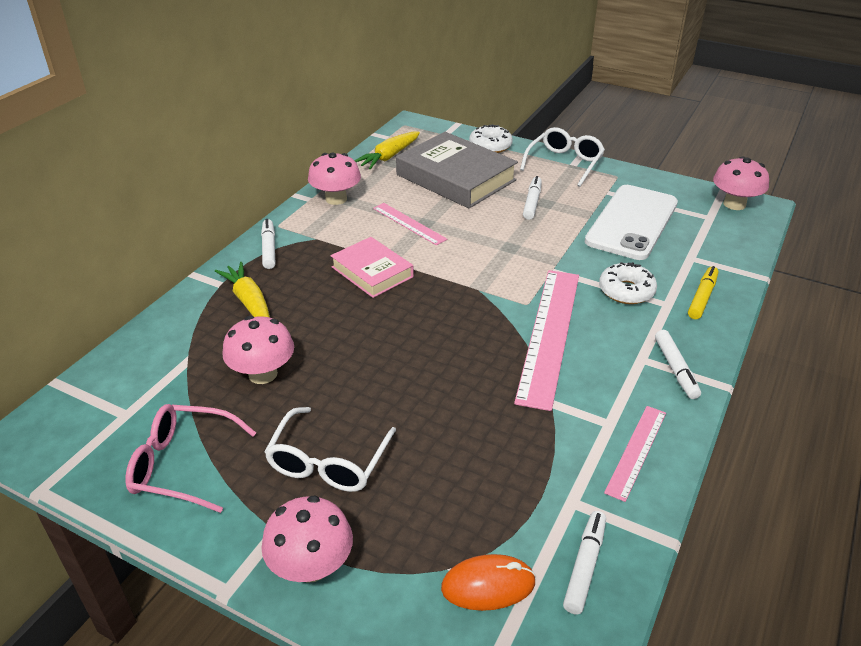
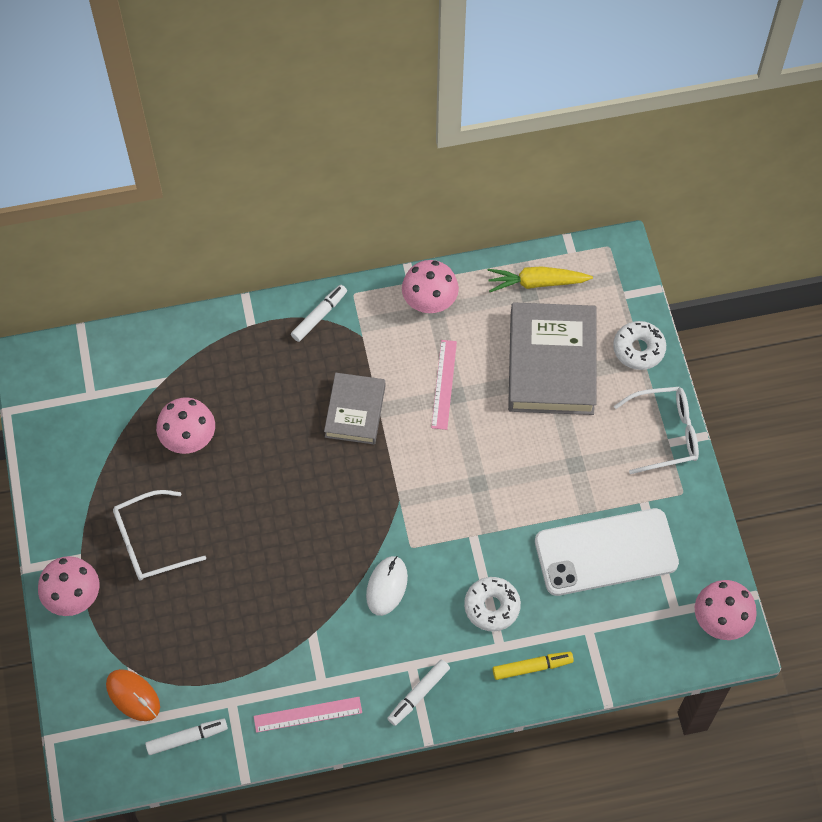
camera: 50 degrees right, 25 degrees up
pink glasses [125,404,256,513] -> none
yellow carrot [215,262,270,317] -> none
pink book [331,237,414,298] -> grey book [324,373,385,445]
pink ruler [514,270,579,411] -> white mouse [366,556,408,616]
white marker [523,176,542,220] -> none

